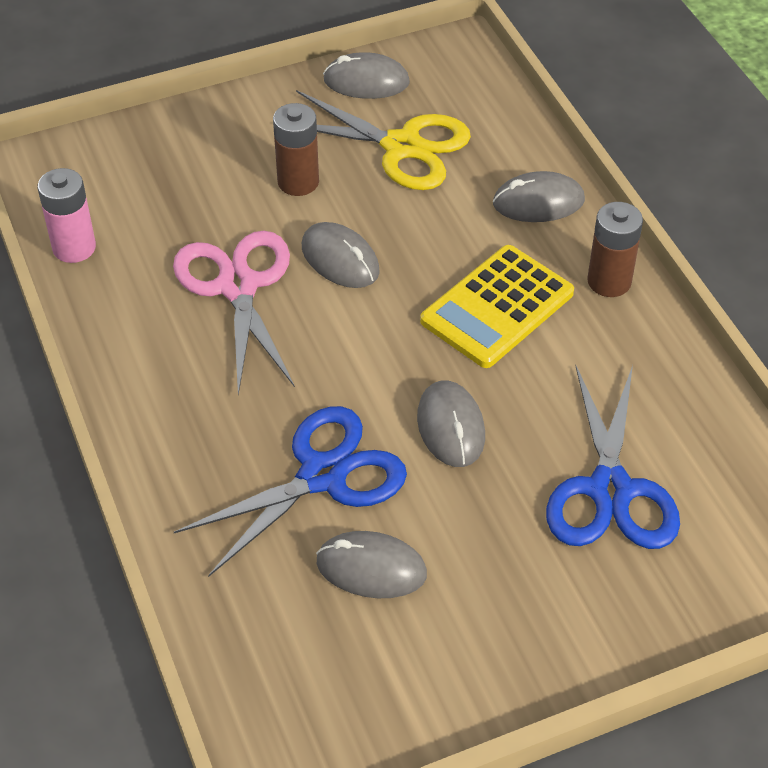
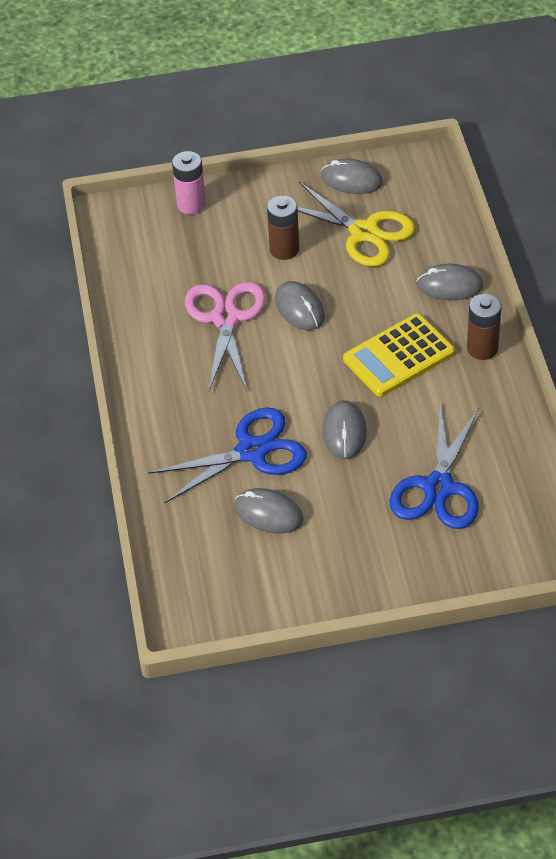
camera: 15 degrees right, 0 degrees up
pink battery [38,168,96,263] -> pink battery moved to [172,151,206,215]

